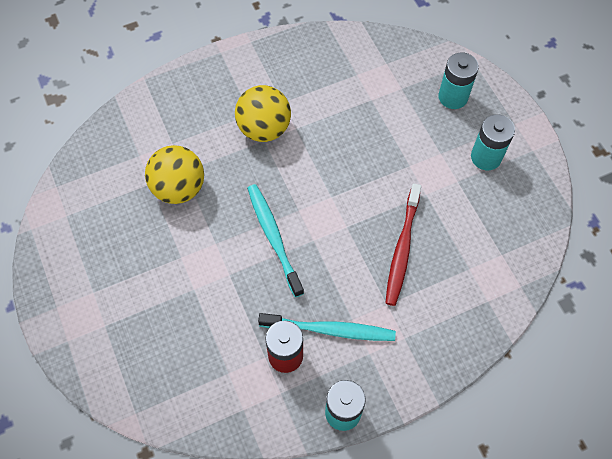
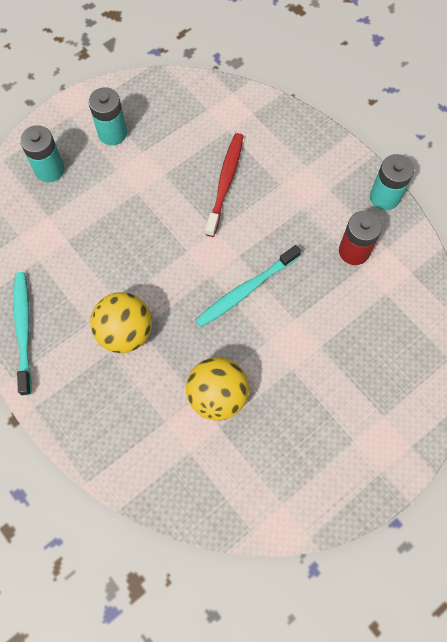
camera: 105 degrees left, 5 degrees up
turquoise toothbrush [258,313,396,341] -> turquoise toothbrush moved to [14,272,32,396]
red toothbrush [385,183,421,306] -> red toothbrush turned 75 degrees counterclockwise [205,133,243,237]

